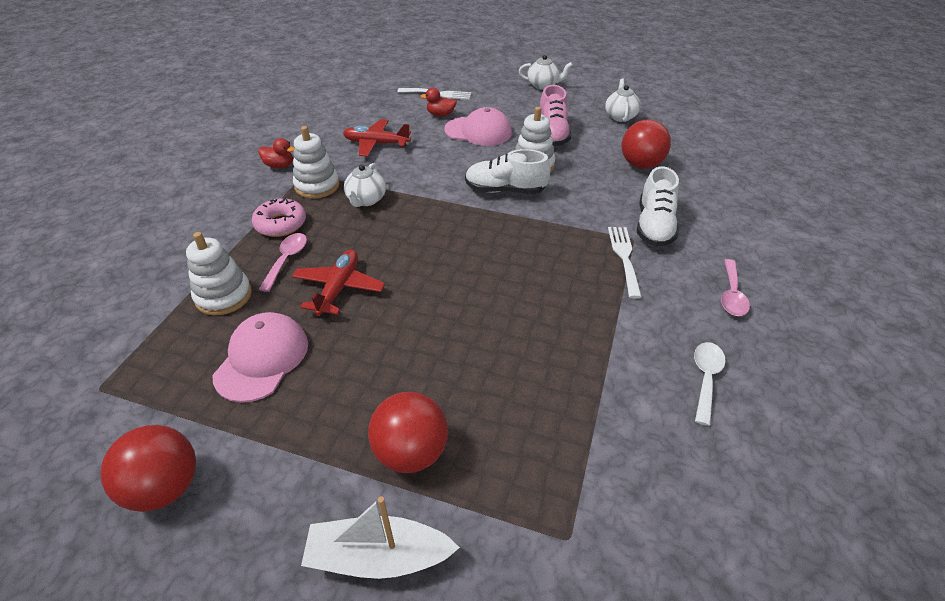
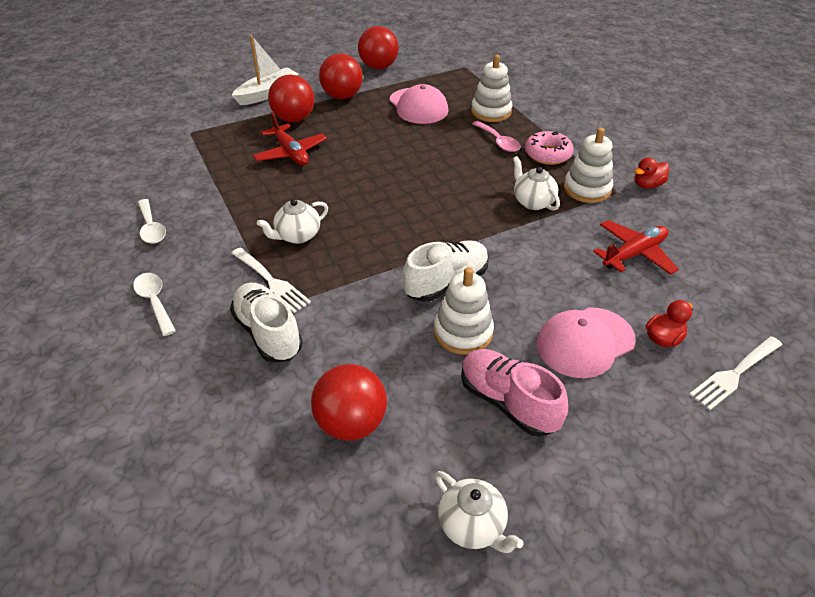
camera: 135 degrees right, 0 degrees up
red plane [292,250,385,316] -> red plane moved to [253,112,327,165]
white teapot [519,55,573,90] -> white teapot moved to [257,199,328,244]
pink spoon [721,259,750,316] -> white spoon [133,273,176,336]
none -> red ball [319,53,363,99]

